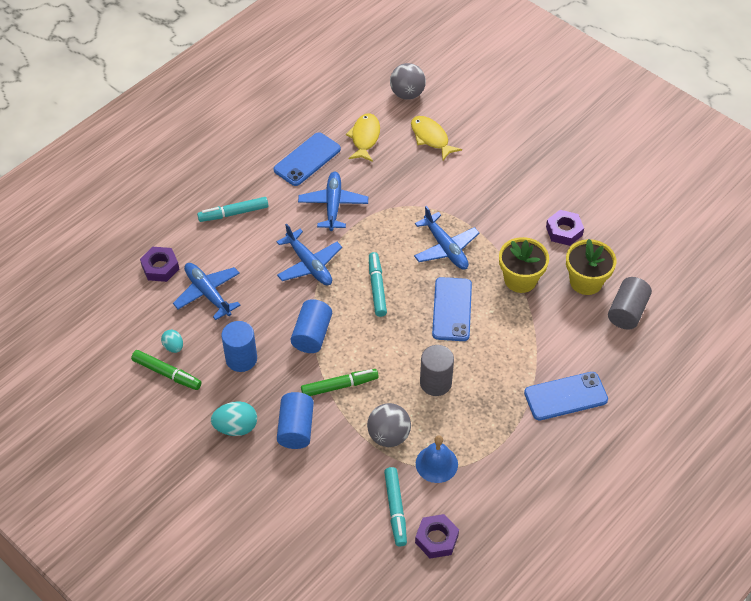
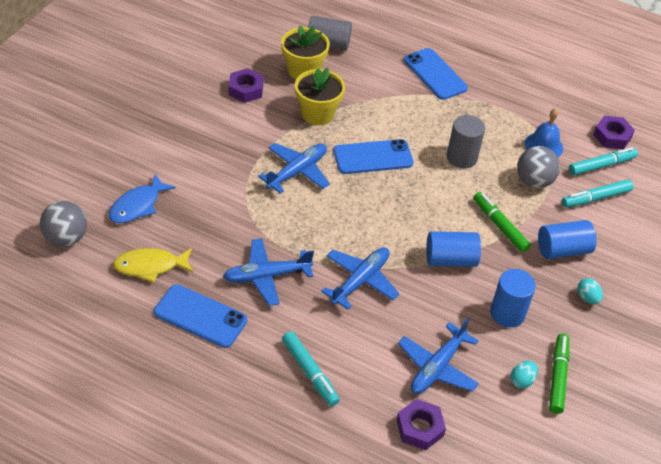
camera: 110 degrees left, 5 degrees down
turquoise egg [211,401,257,436] -> turquoise egg [577,278,603,304], size x0.61
turquoise marker [369,252,387,317] -> turquoise marker moved to [562,179,633,208]
yellow fish [411,116,462,160] -> blue fish [109,174,176,223]

